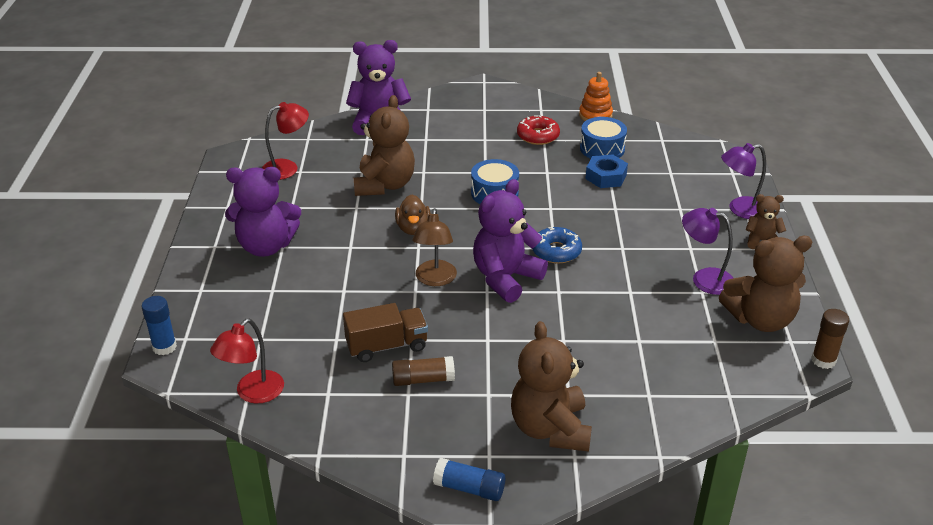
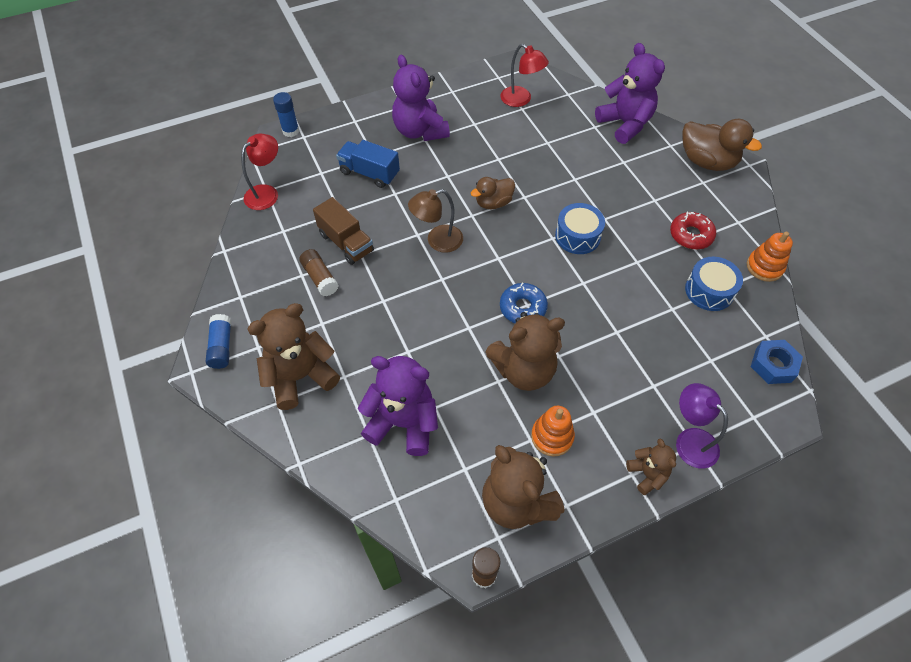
camera: 65 degrees right, 20 degrees up
red lamp [210,319,284,404] -> red lamp turned 120 degrees clockwise [241,133,278,210]
brown teddy bear [354,95,415,196] -> brown teddy bear moved to [486,312,565,391]
purple teddy bear [473,179,548,303] -> purple teddy bear moved to [358,356,438,456]
blue nut [585,154,628,188] -> blue nut moved to [751,340,803,384]
purple lamp [682,208,733,295] -> orange stacking toy [531,406,575,456]
none -> blue truck [336,140,400,188]
none -> brown duck [682,119,762,171]

